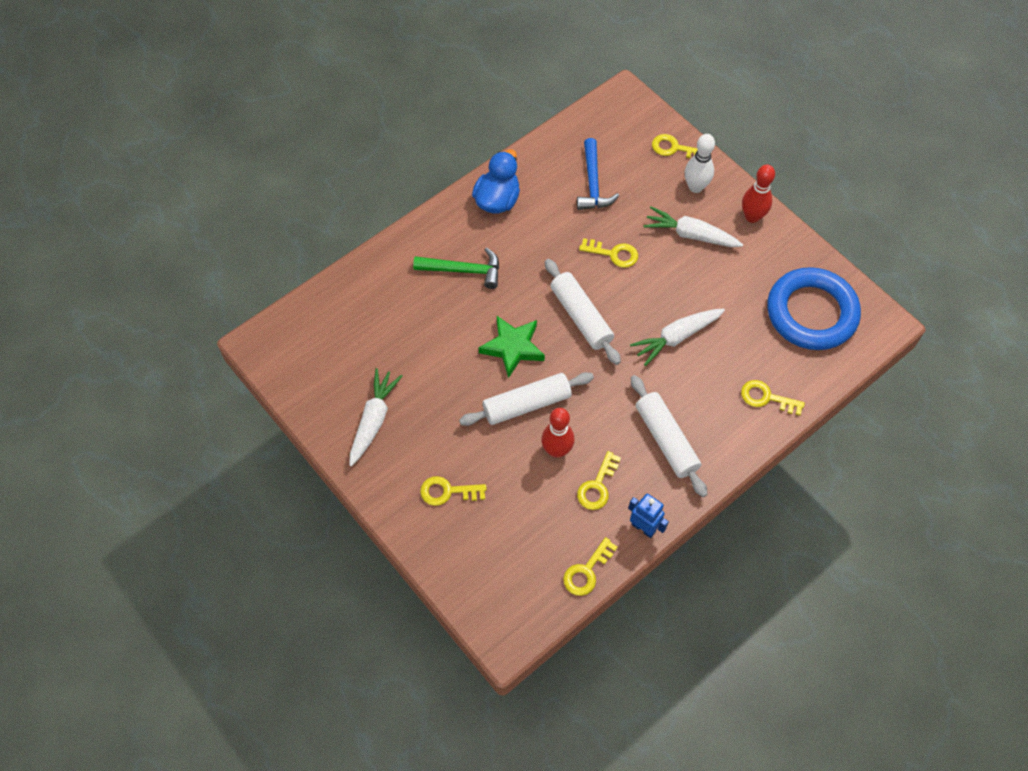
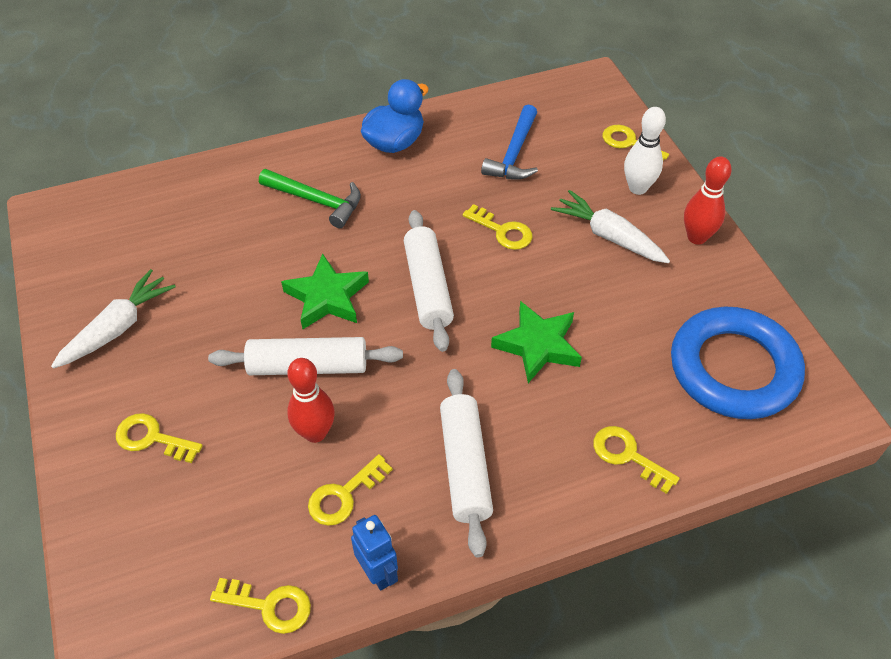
camera: 20 degrees right, 10 degrees down
yellow key [563,537,618,596] -> yellow key turned 135 degrees counterclockwise [210,578,311,634]
white carrot [630,309,725,366] -> green star [491,301,582,383]

